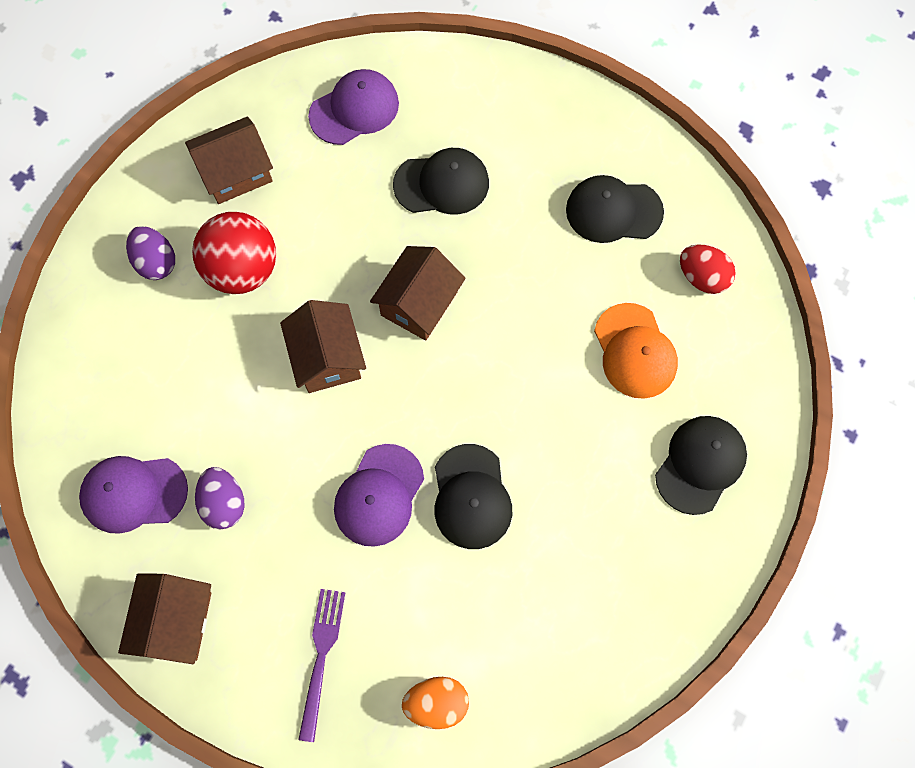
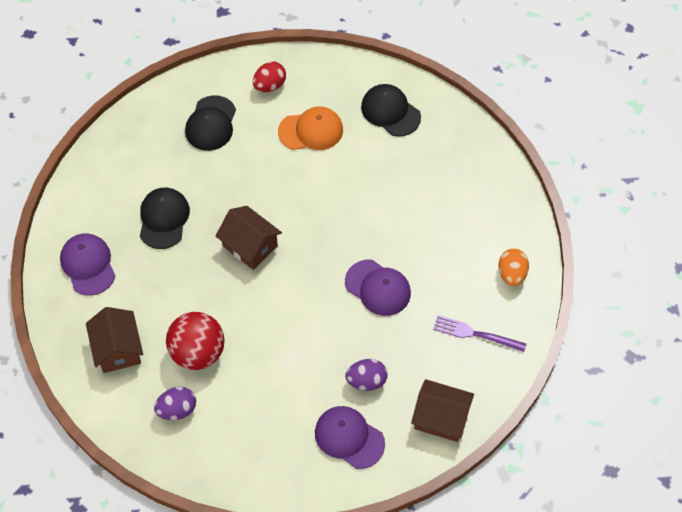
camera: 80 degrees left, 10 degrees down
purple cap [79,456,188,534] -> purple cap turned 120 degrees clockwise [315,406,385,469]
brown house [280,300,366,393] -> none
black cap [435,444,512,549] -> none

